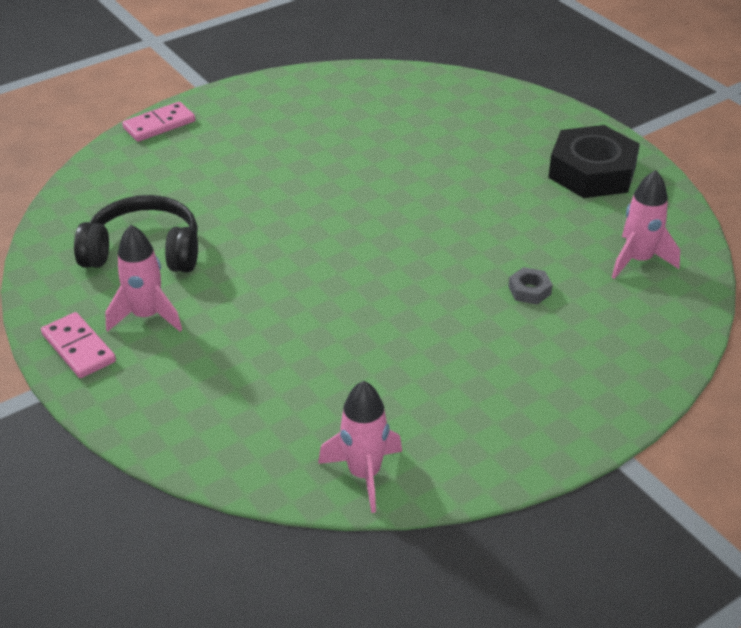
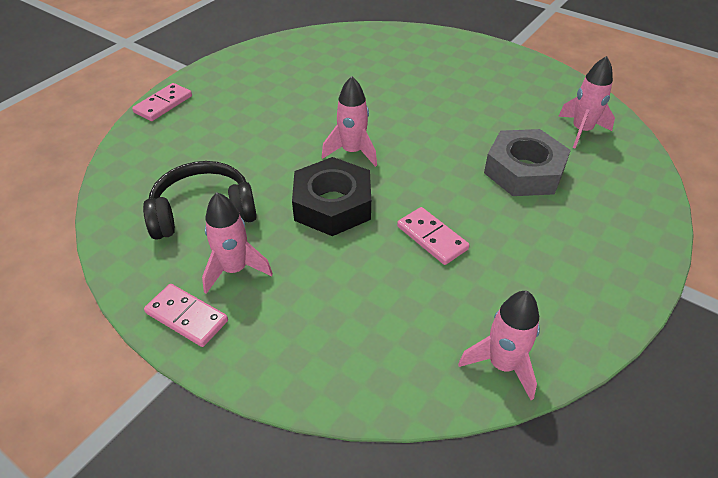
camera: 20 degrees left, 5 degrees up
grey nut [508,267,553,304] -> grey nut [484,129,571,196], size x2.38
black nut [548,125,640,198] -> black nut moved to [292,157,371,236]
none -> pink rocket [322,76,377,167]
none -> pink domino [397,207,469,265]

